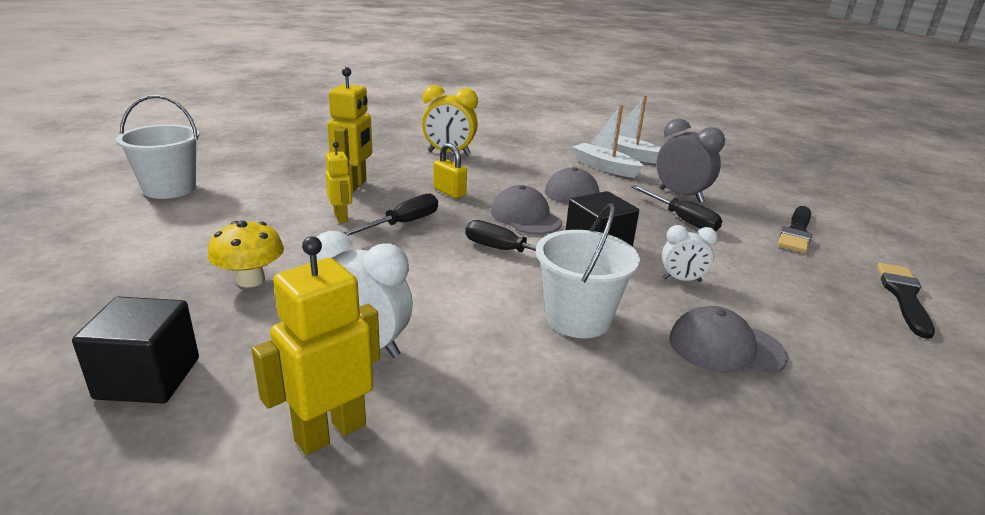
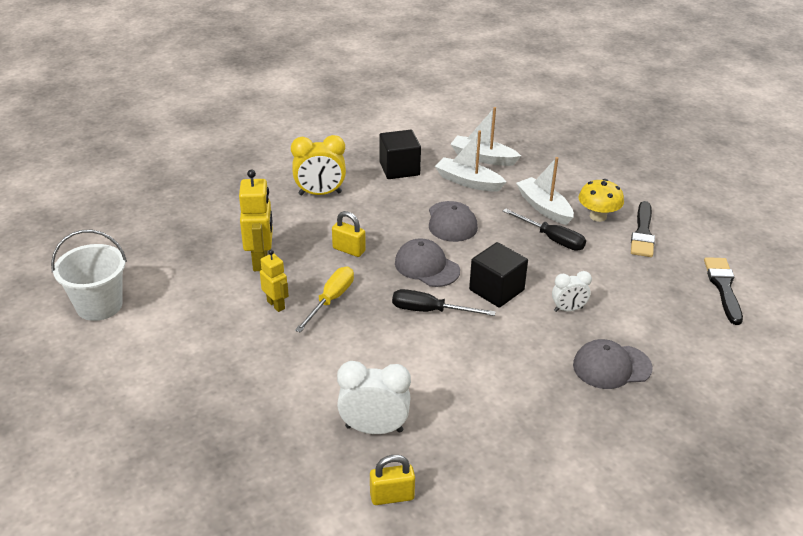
camera: 15 degrees left, 10 degrees up
black cube [72,296,199,404] -> black cube moved to [379,130,421,179]
yellow mushroom [208,221,284,287] -> yellow mushroom moved to [578,179,624,222]
yellow robot [251,236,380,455] -> yellow padlock [370,455,415,505]
black screwdriver [343,194,438,236] -> yellow screwdriver [295,267,354,333]
white bucket [536,203,640,338] -> none
grey clock [656,118,725,203] -> white boat [516,157,574,225]

